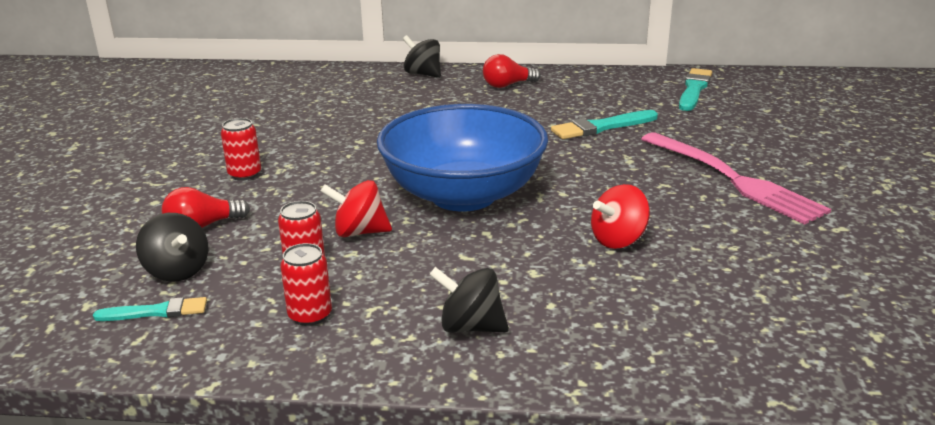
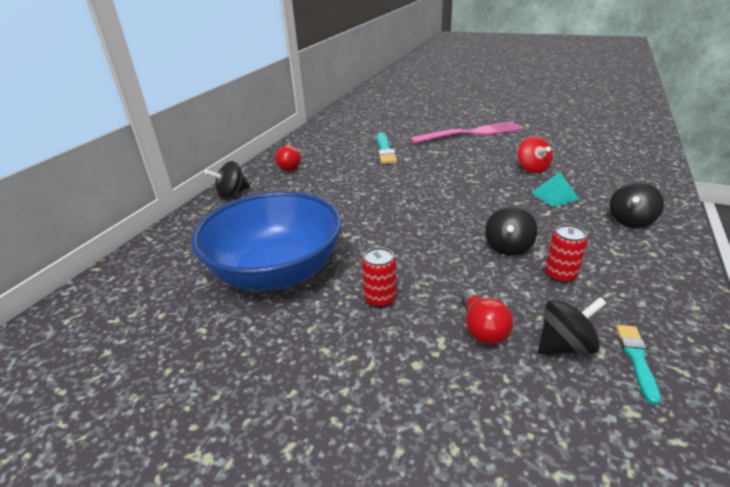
camera: 70 degrees left, 5 degrees up
red can [280,243,332,326] -> none
red spinning top [320,180,392,237] -> black spinning top [485,206,538,256]
blue bowl [377,104,548,211] -> blue bowl moved to [191,191,342,291]
turquoise brush [679,68,712,111] -> none
none -> turquoise pyramid [531,172,579,207]

